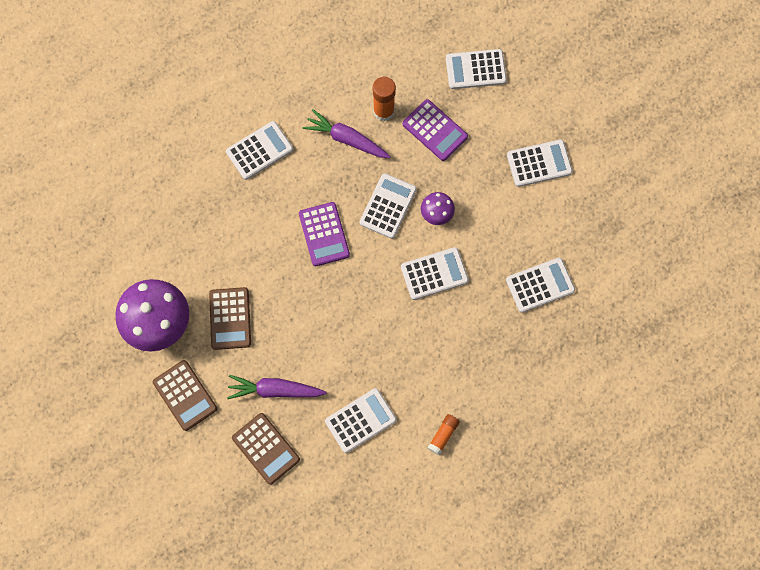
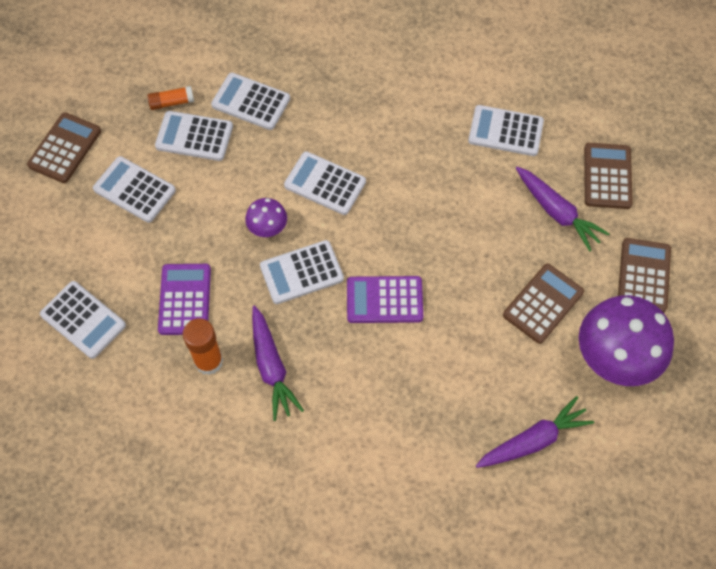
camera: 135 degrees left, 10 degrees down
white calculator [226,121,293,180] -> white calculator moved to [155,111,233,161]
purple calculator [299,202,350,266] -> purple calculator turned 120 degrees counterclockwise [347,276,423,323]
orange glue stick [427,414,460,455] -> orange glue stick moved to [148,86,194,110]
none -> brown calculator [27,112,101,183]
none -> purple carrot [476,396,594,468]

